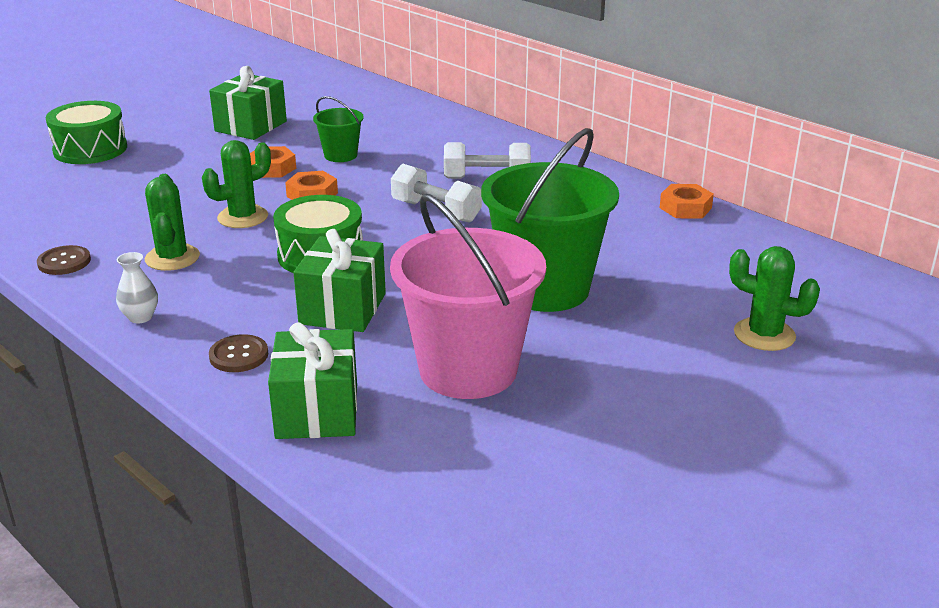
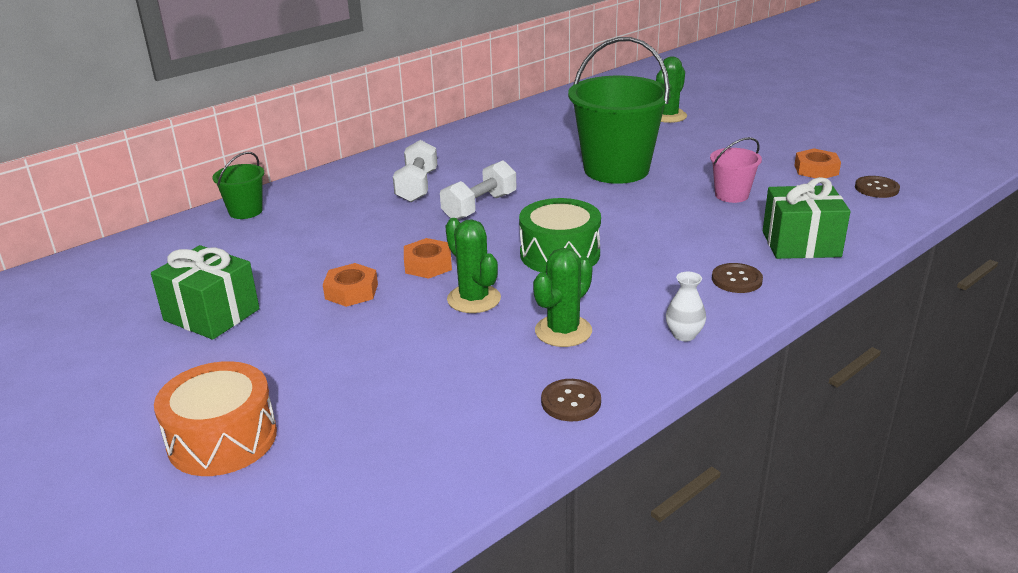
camera: 85 degrees left, 0 degrees up
green drum [46,101,127,164] -> orange drum [154,361,277,476]
green cactus [145,174,200,271] -> green cactus turned 45 degrees counterclockwise [533,248,593,347]
green gift [293,229,386,332] -> none
green bucket [313,96,364,162] -> green bucket moved to [212,152,264,219]
pink bucket [390,194,546,399] -> pink bucket [710,137,762,203], size x0.47
orange nut [660,184,714,219] -> orange nut moved to [794,148,841,178]
none -> brown button [855,176,900,198]

